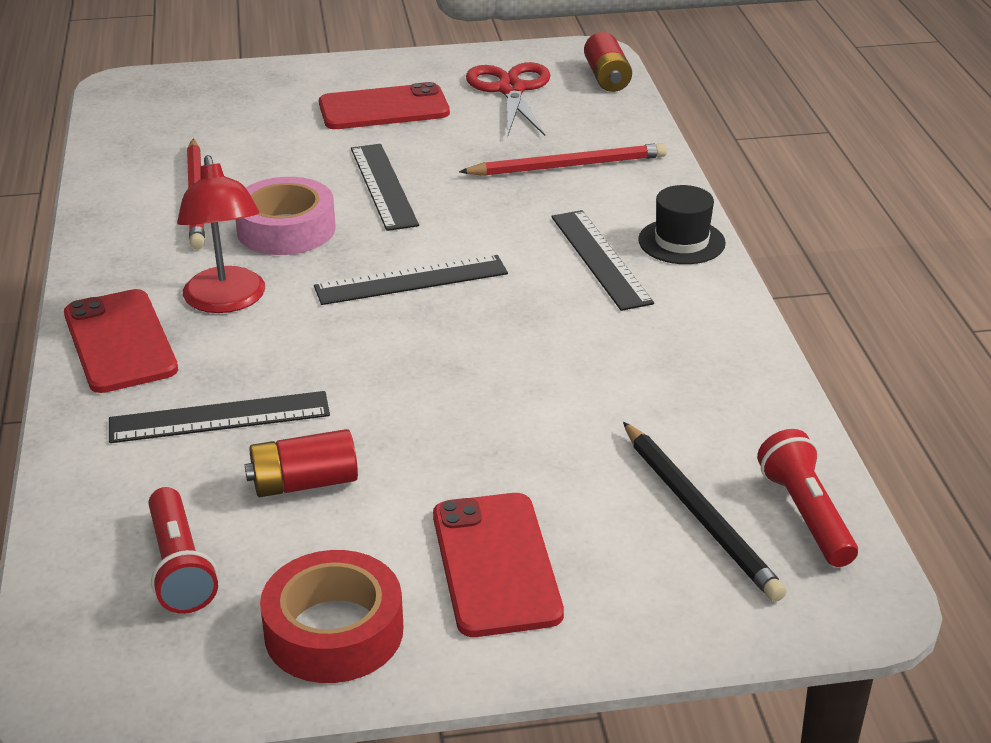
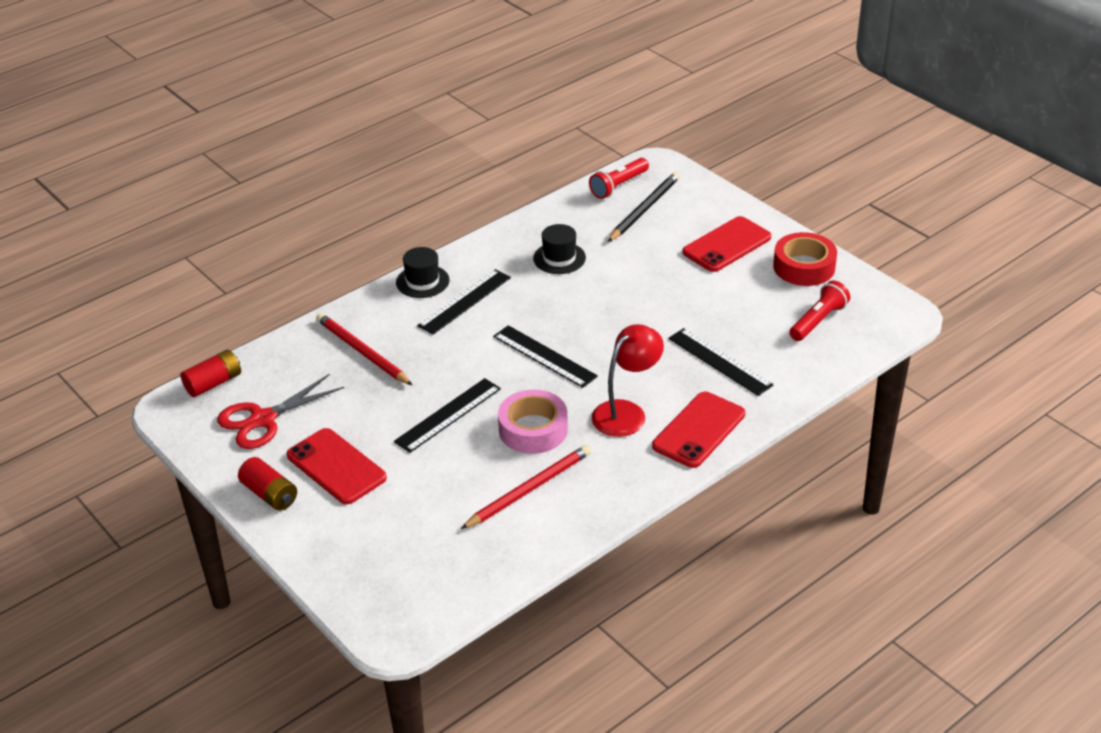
camera: 120 degrees left, 5 degrees up
red battery [245,429,358,497] -> red battery moved to [238,457,297,511]
none -> black hat [533,224,586,274]

